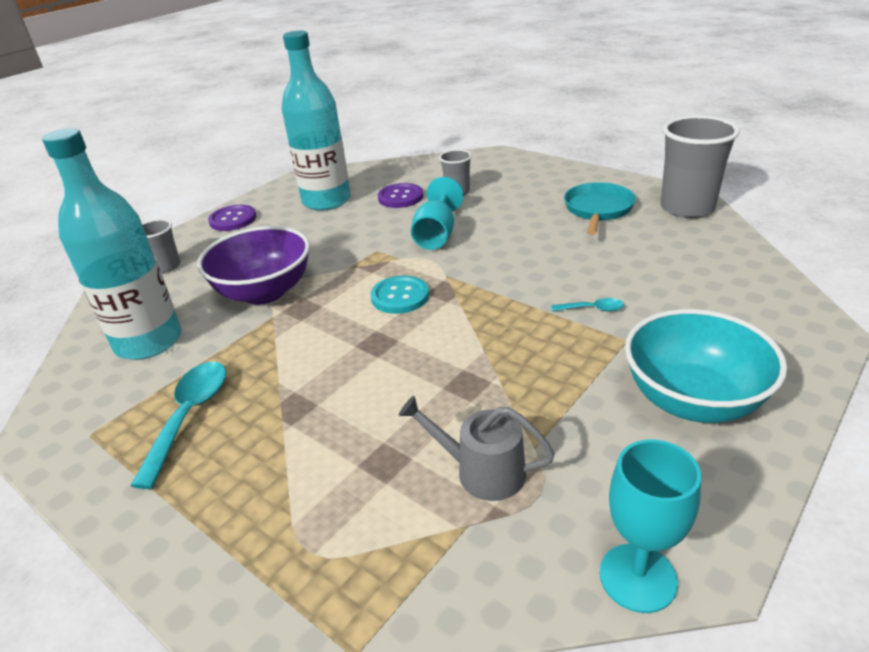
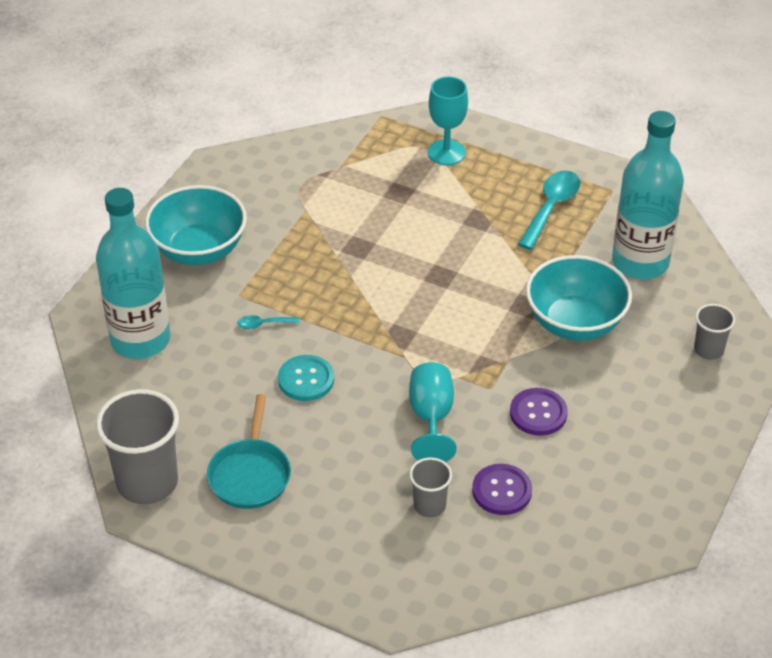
camera: 165 degrees right, 10 degrees up
turquoise spoon [130,362,226,489] -> turquoise spoon turned 150 degrees counterclockwise [518,170,580,250]
purple bowl [197,226,310,305] -> turquoise bowl [526,255,632,341]
purple button [208,205,256,231] -> purple button moved to [510,388,568,436]
turquoise bottle [282,31,351,211] -> turquoise bottle moved to [96,188,170,359]
turquoise button [370,275,429,314] -> turquoise button moved to [278,355,334,401]
grey watering can [399,396,555,501] -> none
turquoise goblet [600,440,701,613] -> turquoise goblet moved to [428,76,468,165]

